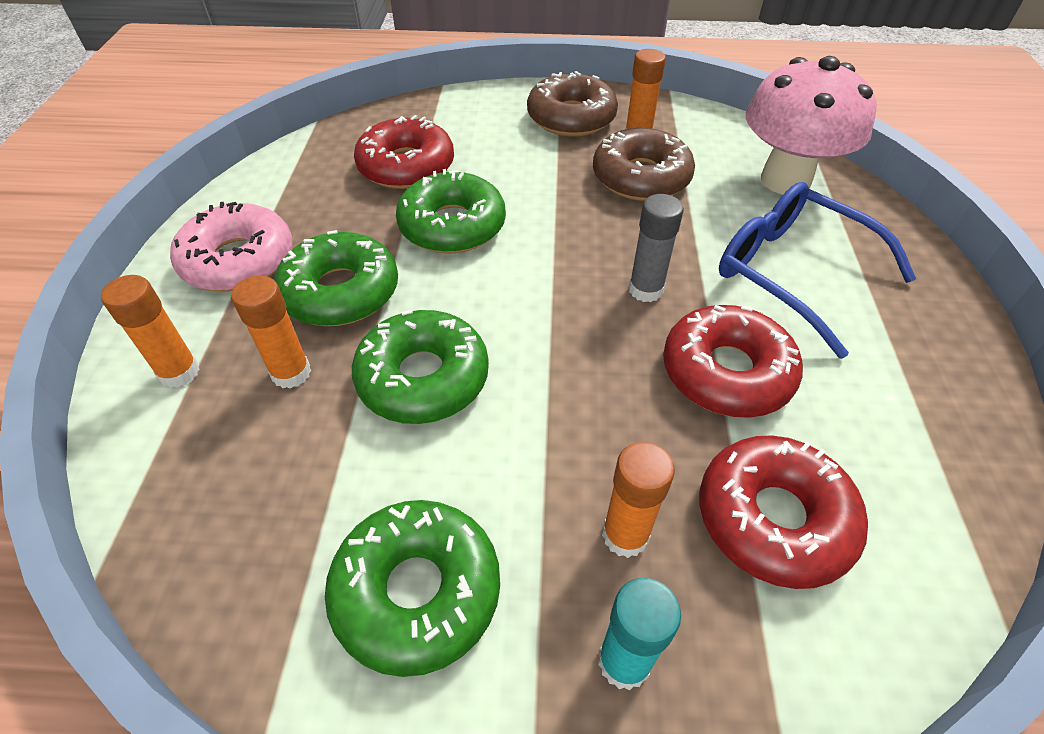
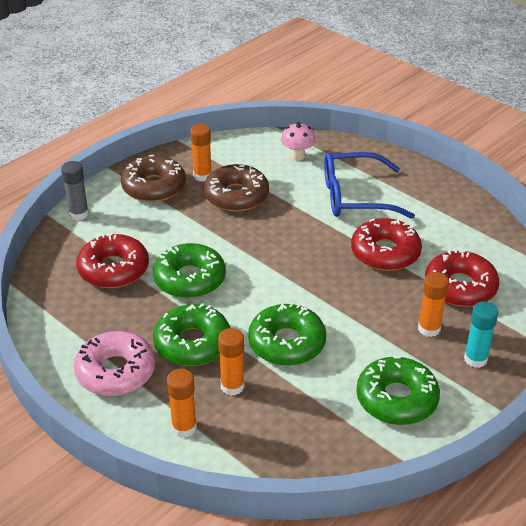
camera: 50 degrees left, 10 degrees down
grey glue stick [629,194,684,302] -> grey glue stick moved to [61,161,89,220]
pink mushroom [746,56,877,194] -> pink mushroom [281,122,316,161], size x0.49

